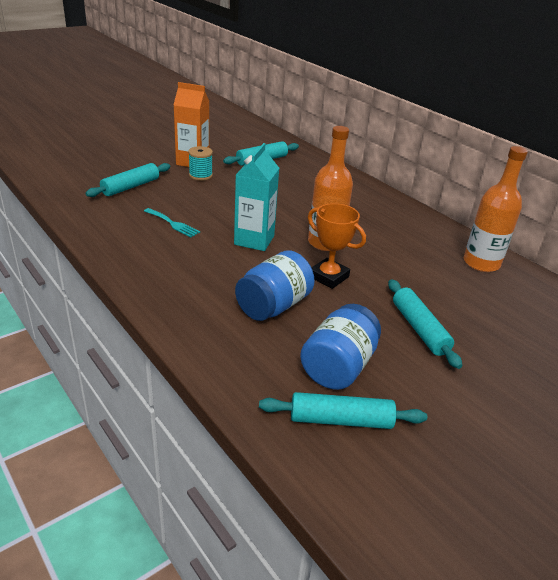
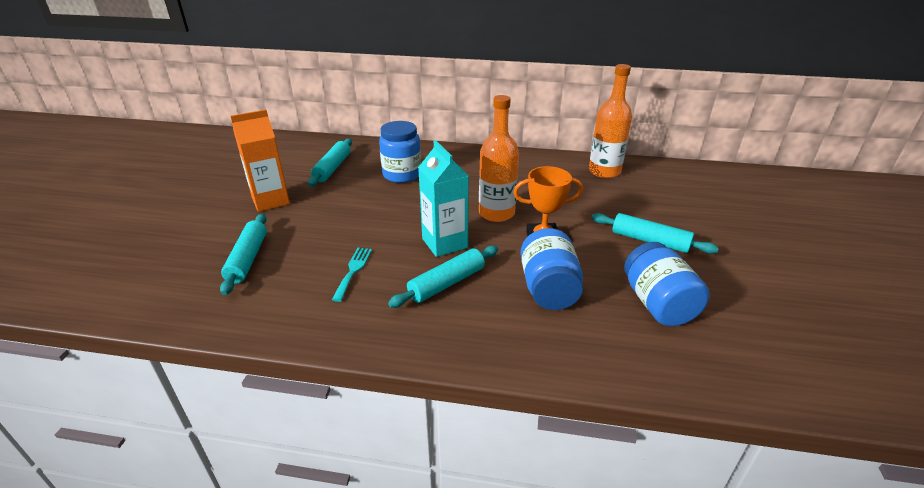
camera: 40 degrees left, 0 degrees up
turquoise fork [144,208,200,237] -> turquoise fork turned 75 degrees counterclockwise [332,248,372,302]
turquoise spool [188,146,213,181] -> none
turquoise rolling pin [259,392,427,429] -> turquoise rolling pin moved to [388,246,498,308]
none -> blue jar [379,121,421,183]

